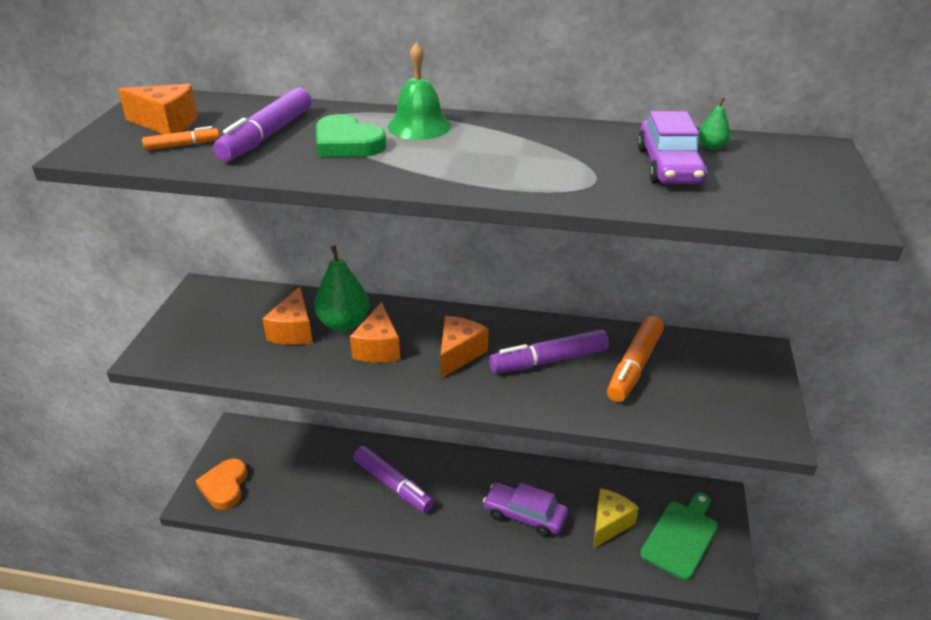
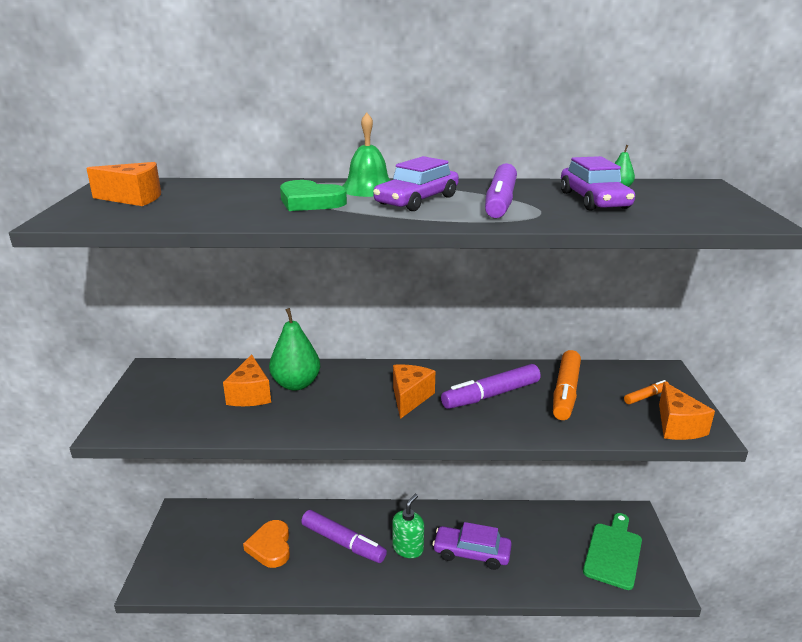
camera: 10 degrees left, 10 degrees down
orange marker [142,126,220,151] -> orange marker moved to [624,380,669,404]
orange heart [195,459,247,510] -> orange heart moved to [243,520,290,568]
purple marker [213,87,312,162] -> purple marker moved to [485,163,517,218]
orange cheese [350,302,400,363] -> orange cheese moved to [659,382,715,440]
yellow cheese [593,488,639,549] -> none
none -> purple car [373,156,459,211]
none -> green soap dispenser [392,494,424,558]

